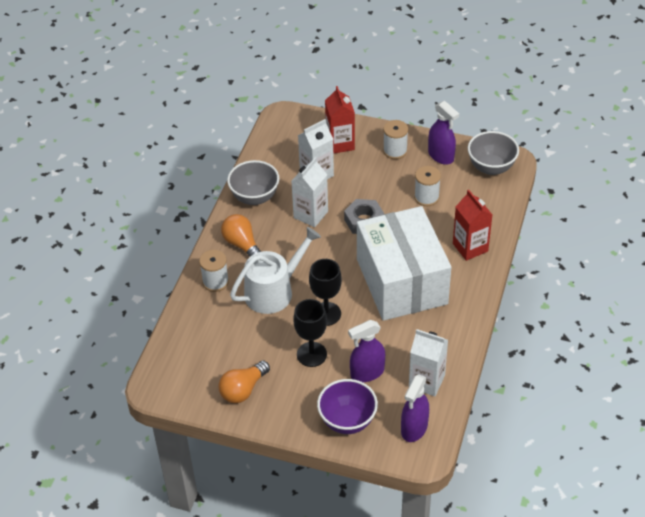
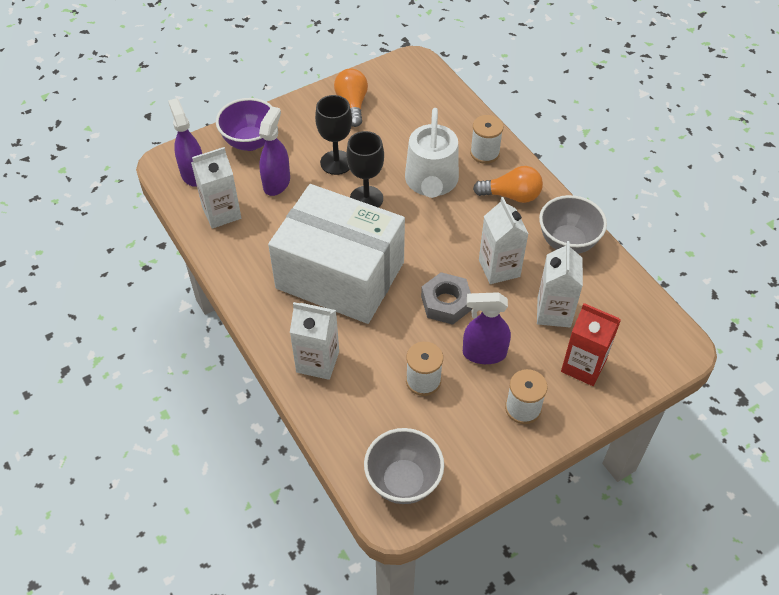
camera: 130 degrees right, 5 degrees up
purple spray bottle [428,101,459,165] -> purple spray bottle moved to [463,292,511,364]
red carton [453,190,492,261] -> white carton [290,302,339,380]

